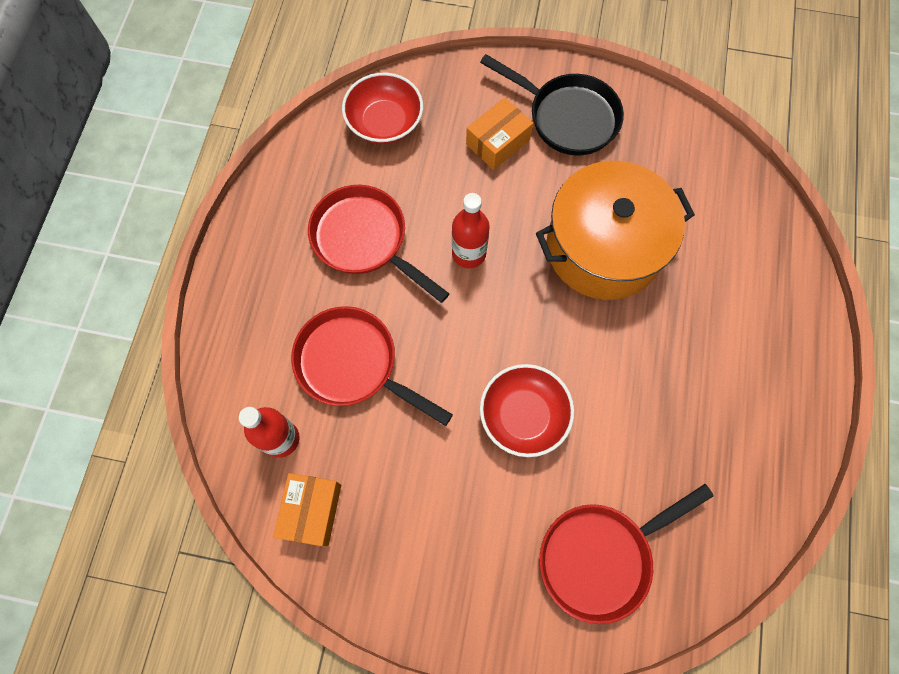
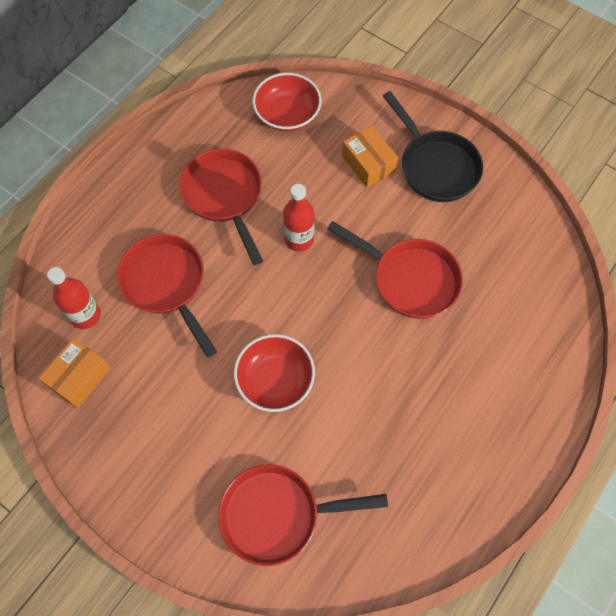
camera: 25 degrees right, 5 degrees down
orange box [466,98,533,170] -> orange box turned 75 degrees clockwise [342,126,398,188]
orange pot [536,161,695,300] -> red pan [327,221,463,319]

